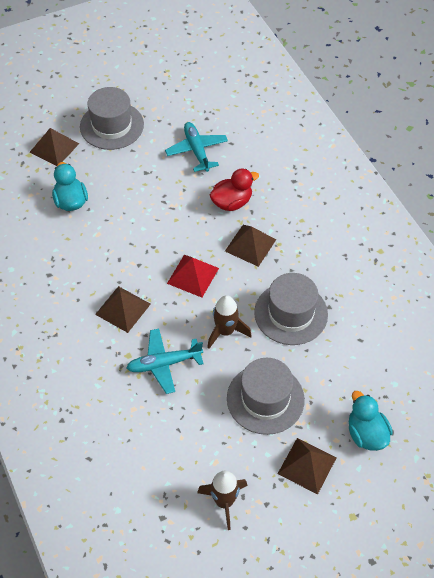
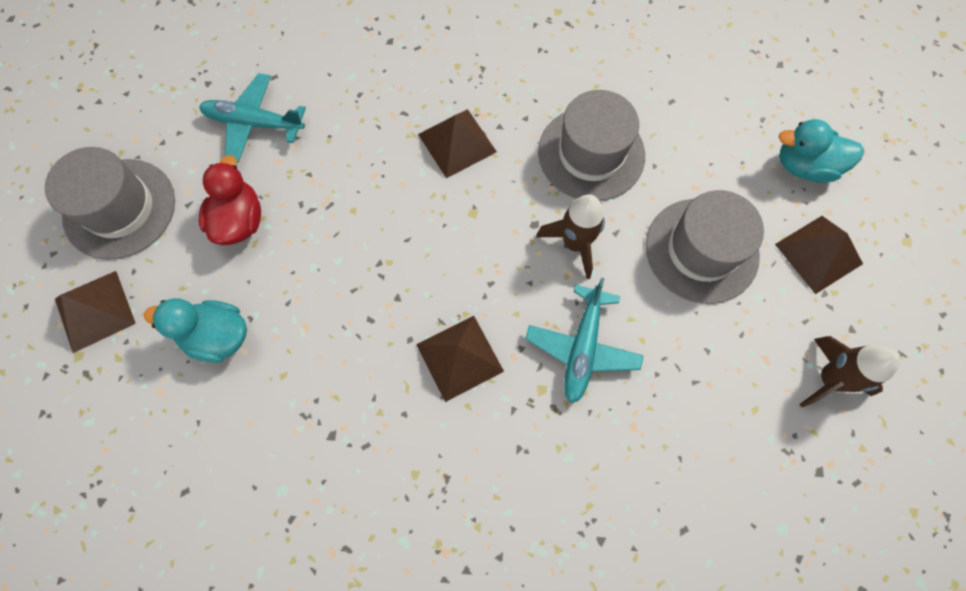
camera: 60 degrees left, 15 degrees up
red pyramid [167,255,219,297] -> none
red duck [210,169,259,211] -> red duck moved to [199,155,261,245]

